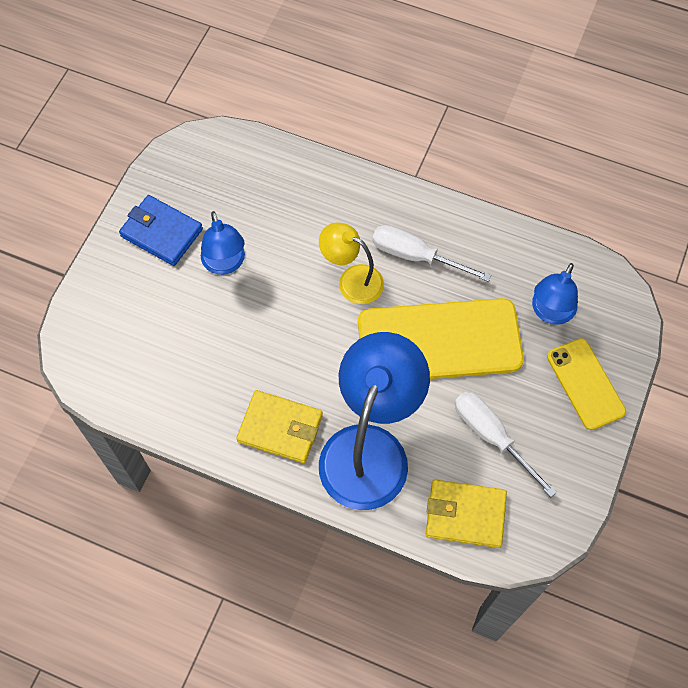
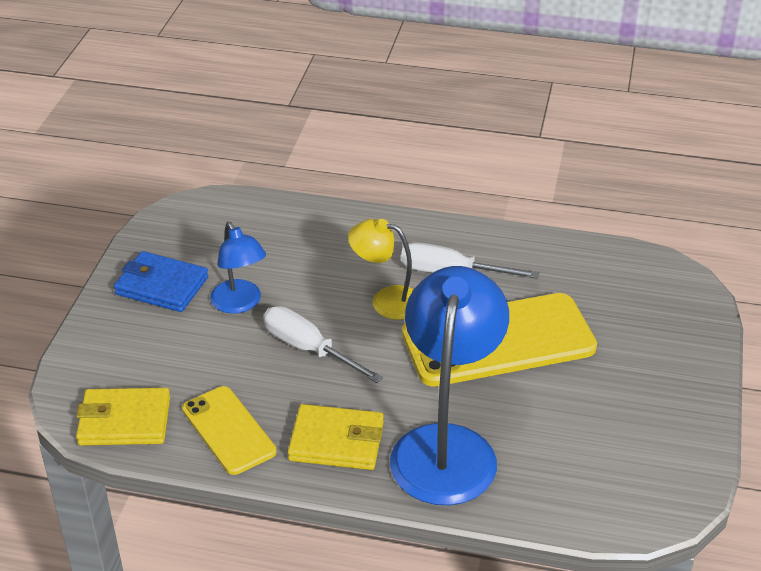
camera: 10 degrees left, 25 degrees down
yellow wallet [426,479,507,548] -> yellow wallet moved to [76,388,170,445]
white screwdriver [455,391,557,497] -> white screwdriver moved to [263,306,383,383]
blue lamp [532,263,578,325] -> none
yellow phone [547,338,626,430] -> yellow phone moved to [182,386,277,475]

